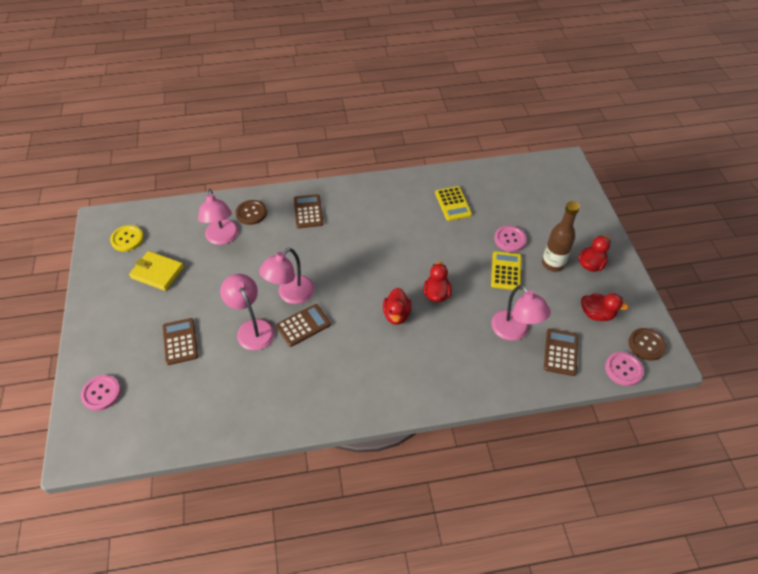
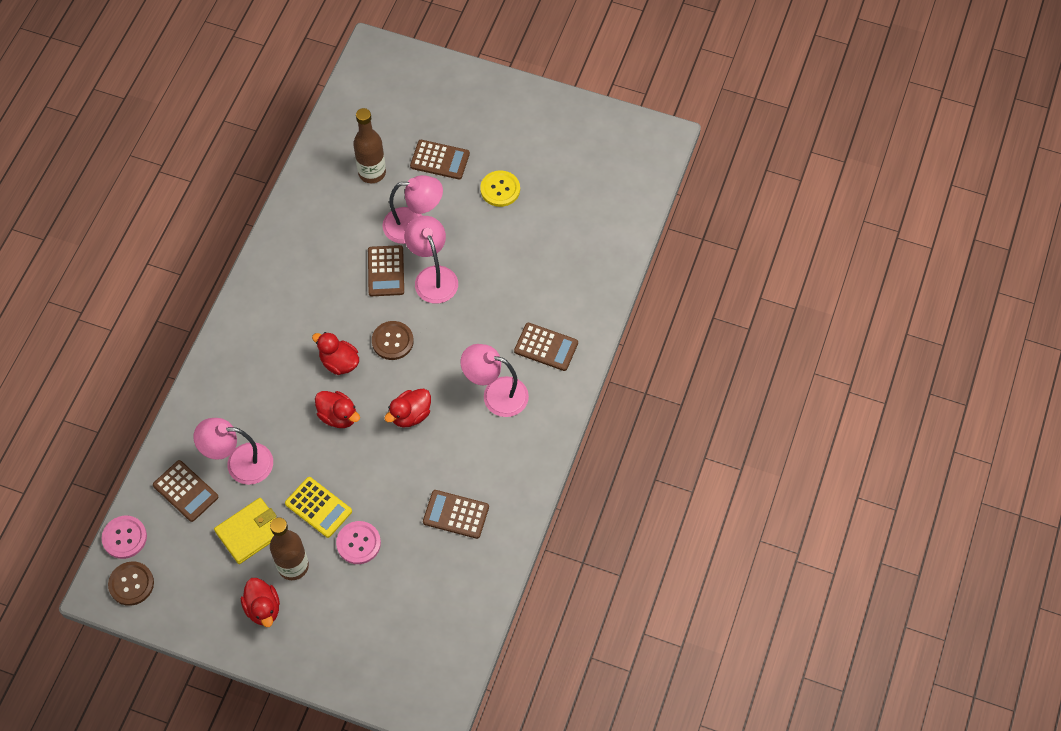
camera: 120 degrees right, 10 degrees up
pink button [81,375,121,411] -> none
yellow button [110,225,144,252] -> yellow button moved to [480,171,520,207]
yellow wallet [129,251,184,291] -> yellow wallet moved to [214,498,277,564]
pink lamp [198,189,239,245] -> pink lamp moved to [461,344,529,417]
brown button [236,200,267,225] -> brown button moved to [372,321,414,360]
yellow calculator [435,186,472,221] -> brown calculator [423,490,489,539]
red duck [581,293,629,321] -> red duck moved to [384,389,431,428]
none -> brown bottle [353,108,386,183]

